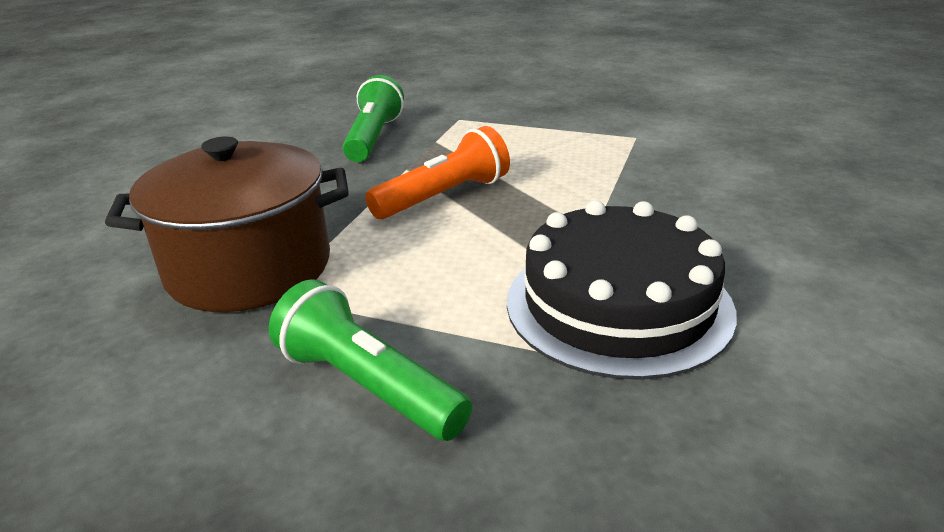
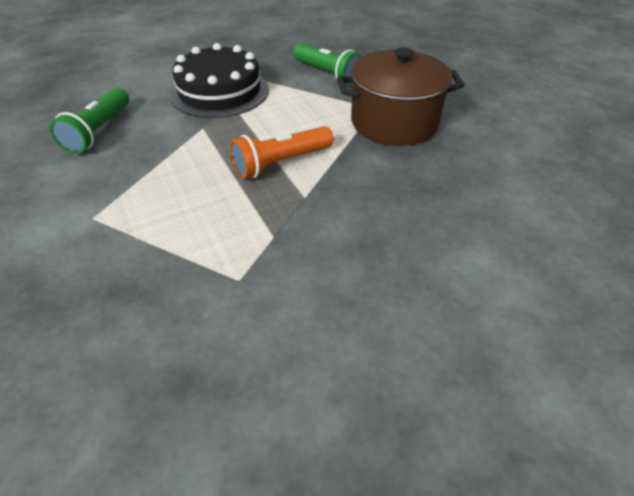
camera: 175 degrees left, 15 degrees up
green flashlight [342,75,404,162] -> green flashlight moved to [49,88,129,154]

